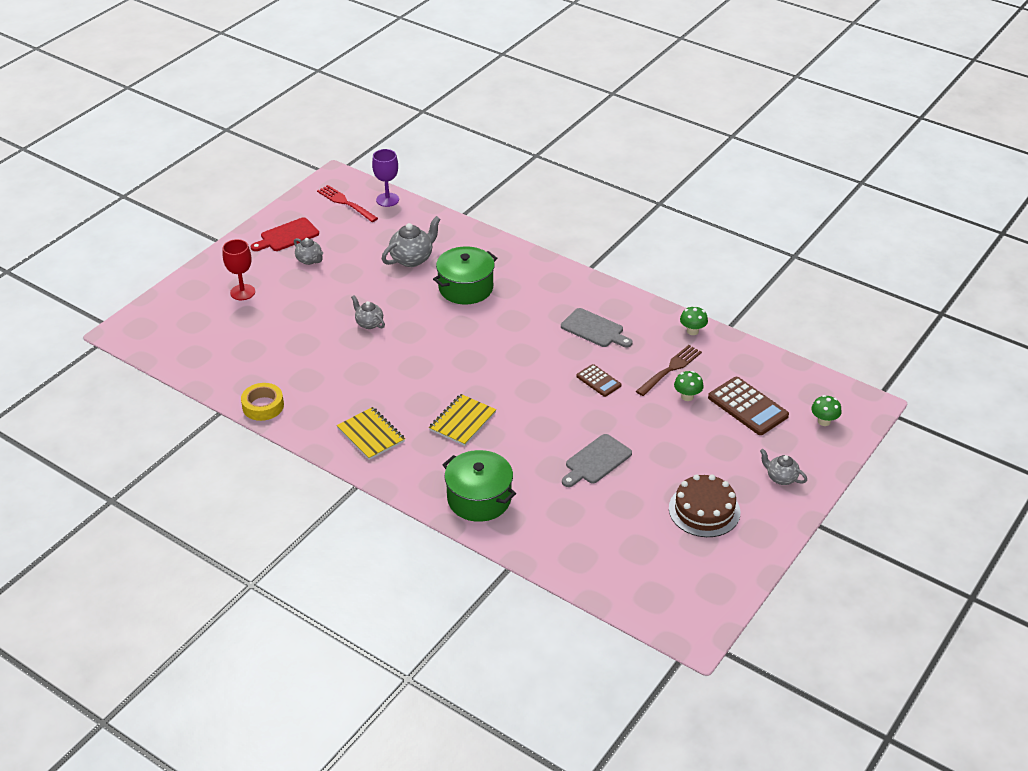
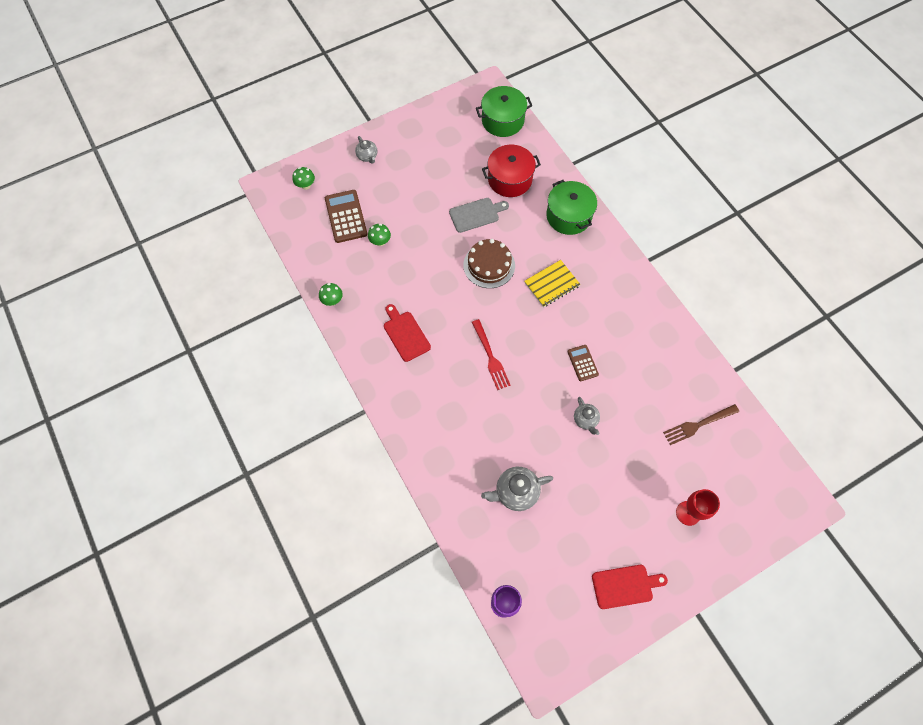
camera: 155 degrees left, 25 degrees up
yellow tape [241,383,284,421] -> none
grey teapot [294,238,323,265] -> none
red fork [317,185,378,222] -> red fork moved to [472,319,511,390]
yellow notebook [337,407,405,460] -> none
green pot [433,246,497,304] -> green pot moved to [476,86,532,137]
grey cutting board [561,308,632,347] -> red cutting board [384,304,431,362]
brown calculator [576,364,621,397] -> brown calculator moved to [567,345,599,381]
brown fork [636,345,702,396] -> brown fork moved to [663,404,739,445]
brown cake [669,474,740,537] -> brown cake moved to [463,239,515,288]
none -> red pot [482,145,541,197]

